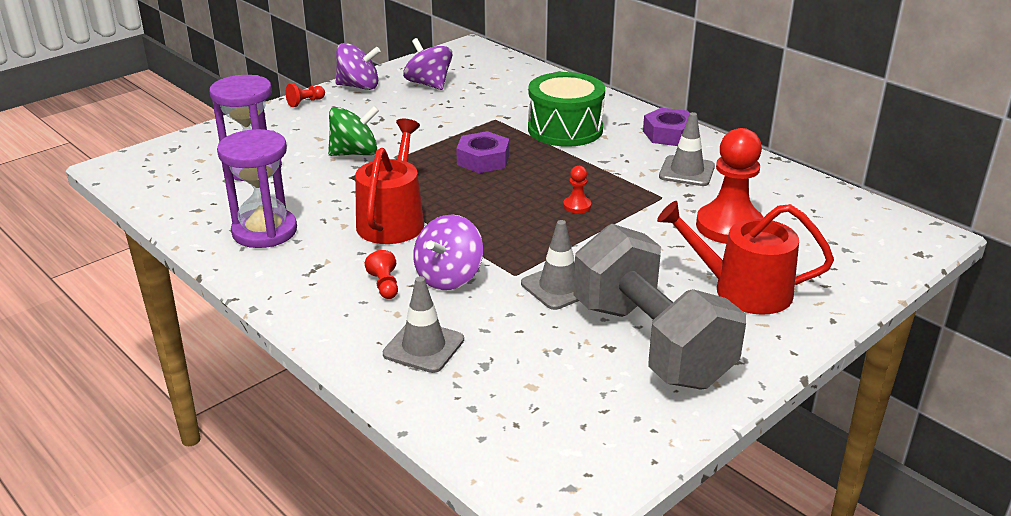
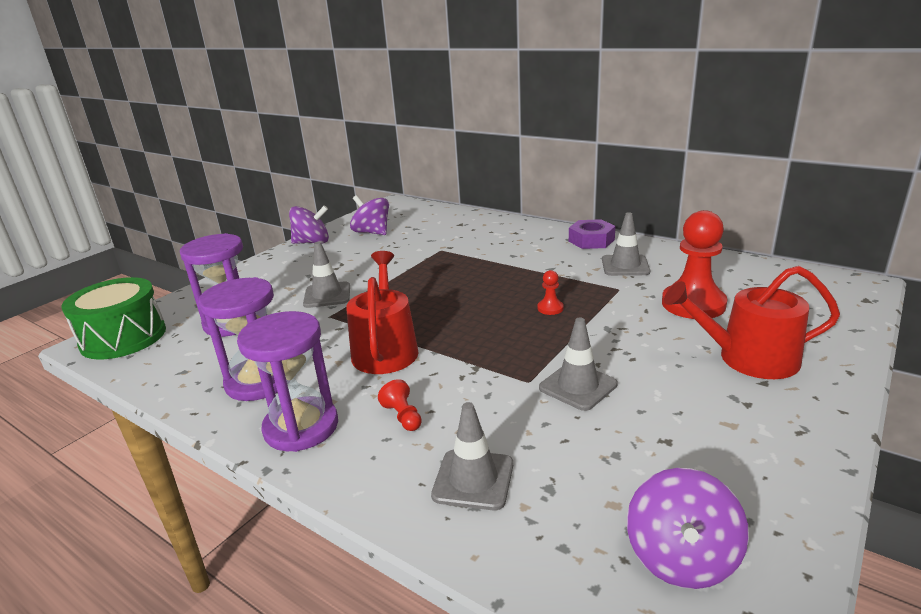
camera: 10 degrees left, 5 degrees down
red pawn [285,83,325,107] -> none
green spinning top [328,106,379,156] -> grey traffic cone [303,242,350,308]
purple spinning top [413,215,483,290] -> purple spinning top moved to [627,468,749,589]
purple nut [456,131,509,173] -> none
green drum [528,72,605,147] -> green drum moved to [62,277,166,360]
grey dumbbell [573,224,746,390] -> none
none -> purple hourglass [237,311,338,452]

